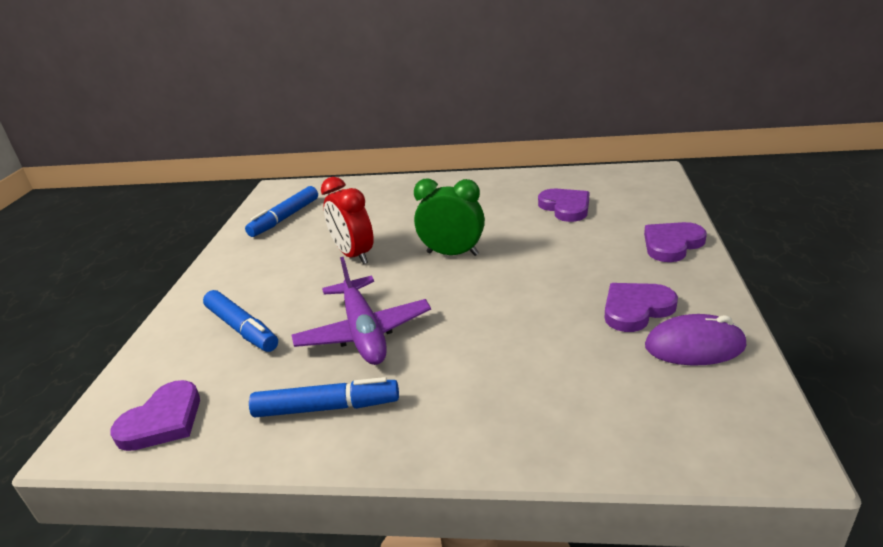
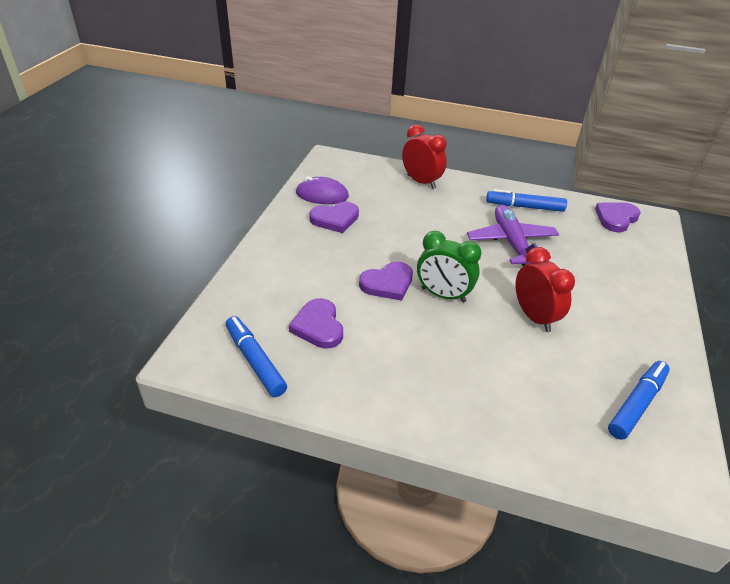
camera: 175 degrees left, 10 degrees up
blue marker [203,290,278,352] -> blue marker moved to [226,316,287,397]
purple heart [644,222,707,262] -> purple heart moved to [359,262,413,301]
none -> red clock [402,124,447,189]

